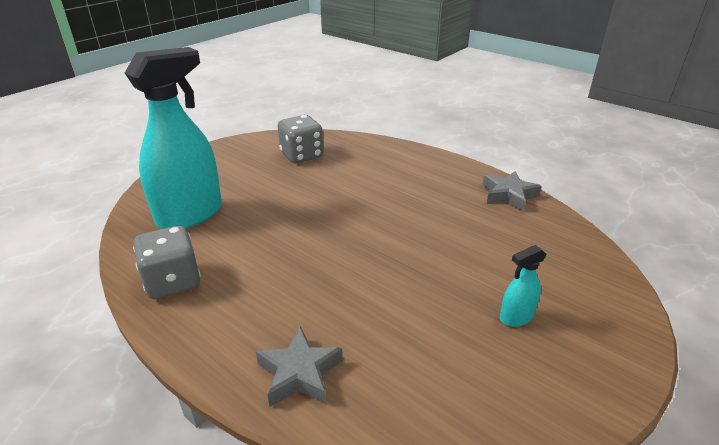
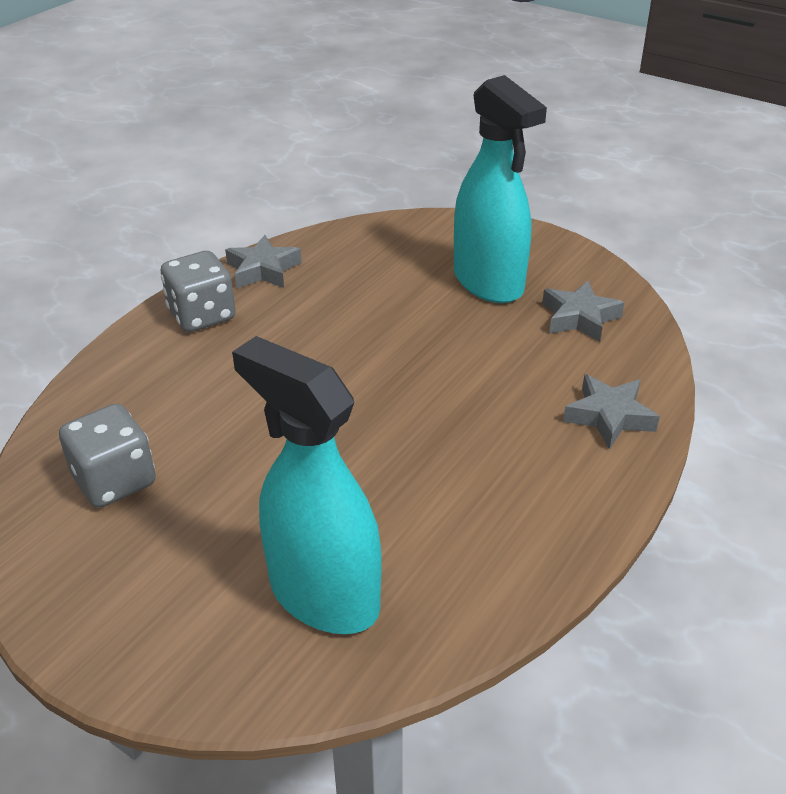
camera: 95 degrees left, 5 degrees up
grey dice [133,226,201,299] -> grey dice moved to [161,251,236,332]
turquoise spray bottle [500,245,546,327] -> turquoise spray bottle [454,75,547,303], size x2.35
none -> grey star [542,281,625,342]

